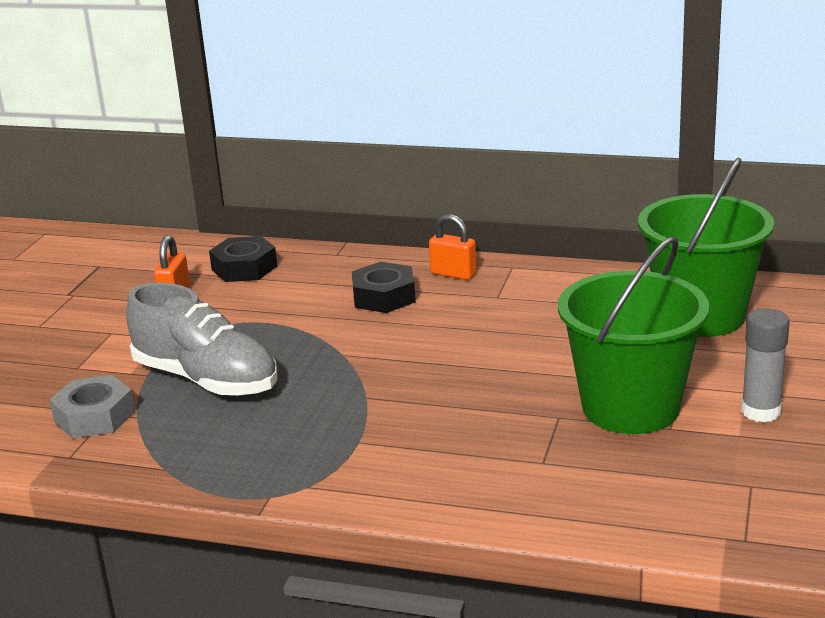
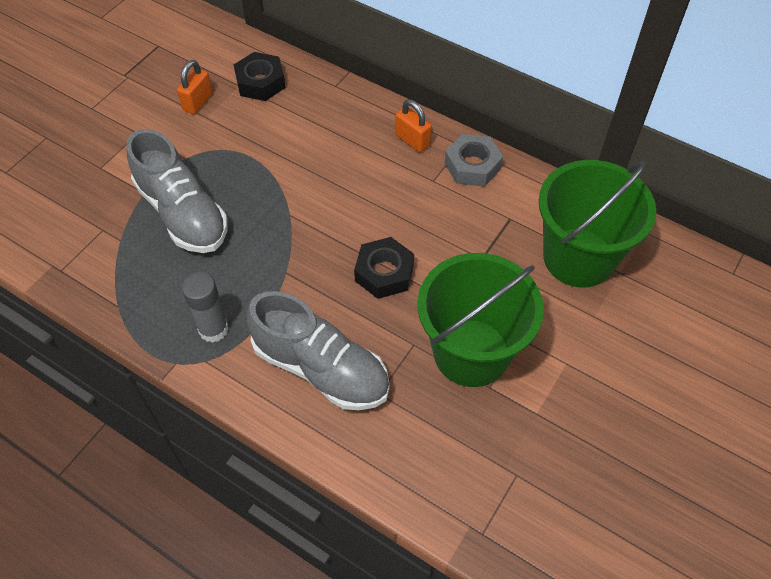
camera: 15 degrees right, 30 degrees up
grey nut [49,375,135,438] -> grey nut moved to [444,134,503,187]
black nut [352,262,416,313] -> black nut moved to [354,237,414,299]
grey glue stick [741,308,790,422] -> grey glue stick moved to [182,272,229,343]
none -> grey shoe [247,291,389,410]

